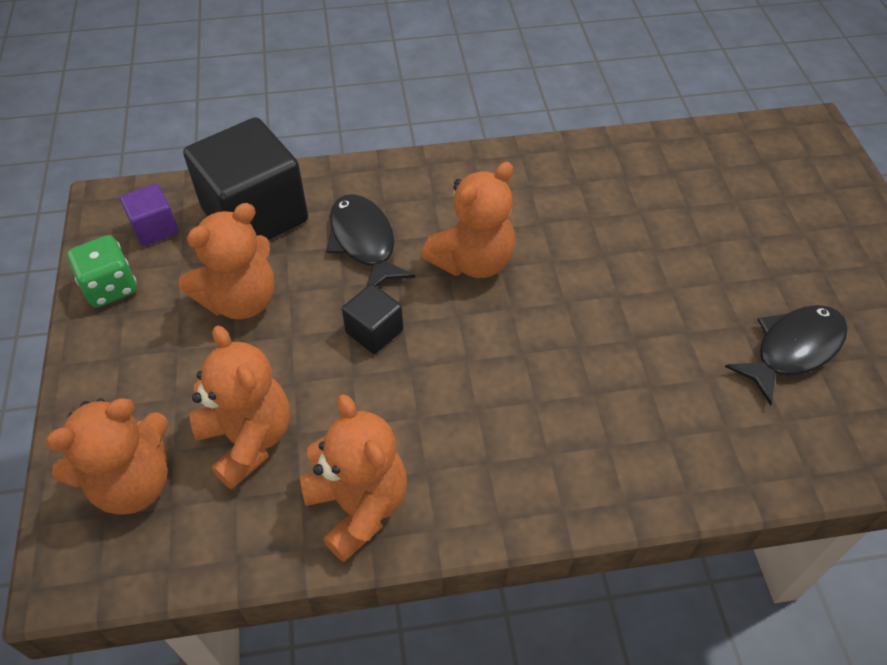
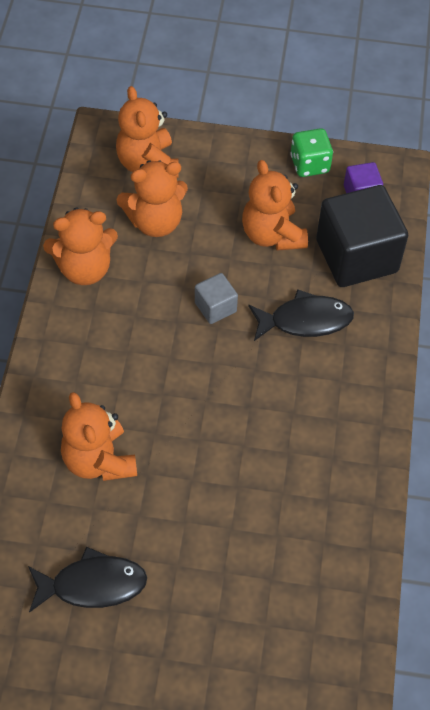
camera: 105 degrees right, 5 degrees up
black cube [342,284,403,354] -> grey cube [195,273,238,324]
orange teddy bear [421,162,515,278] -> orange teddy bear moved to [61,392,137,481]
black fish [725,305,848,406] -> black fish turned 75 degrees counterclockwise [28,547,147,613]

